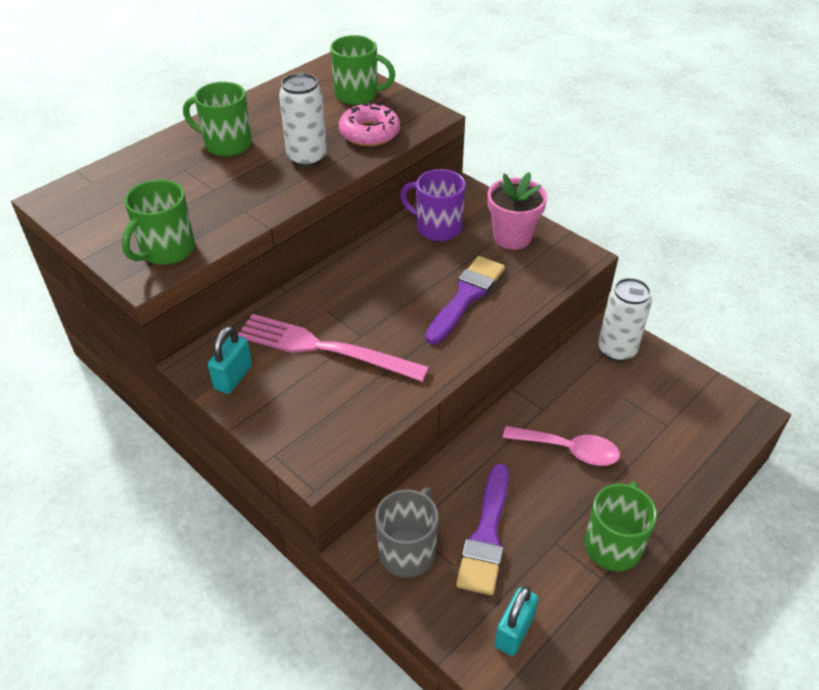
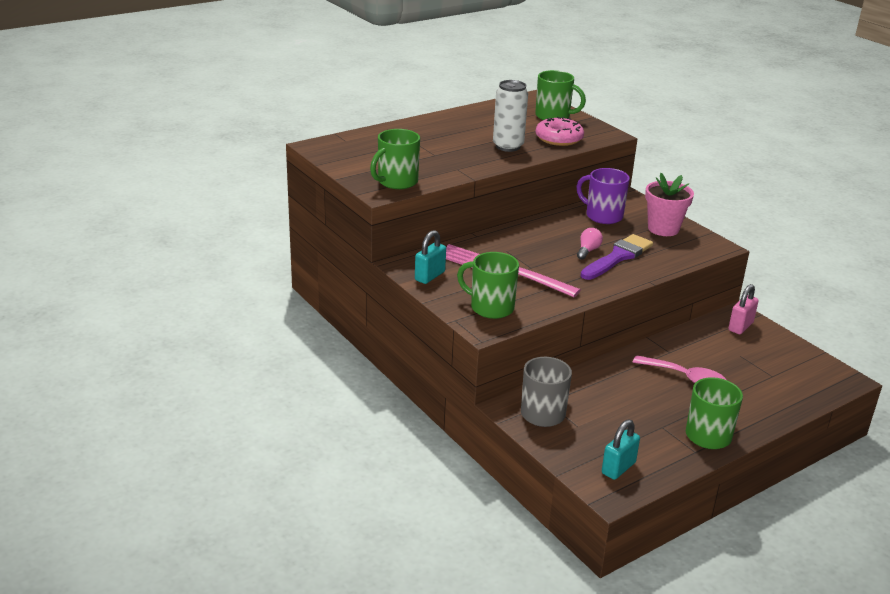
camera: 10 degrees right, 15 degrees down
green mug [183,82,252,157] -> green mug moved to [457,252,519,319]
purple brush [456,464,509,595] -> none
white can [598,278,652,362] -> pink padlock [729,284,759,334]
none -> pink light bulb [577,228,603,260]

